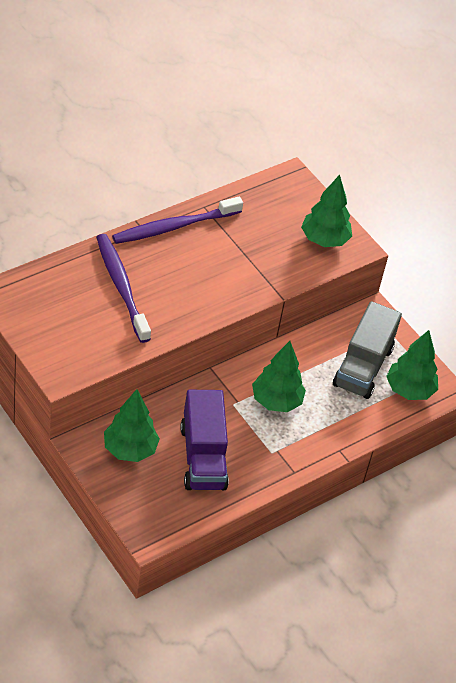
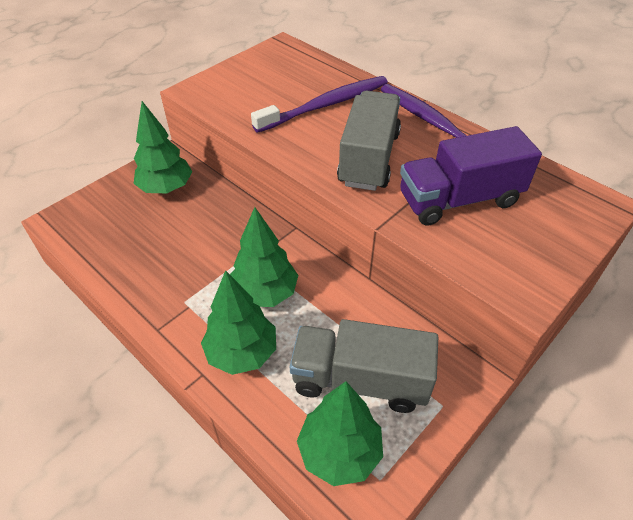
camera: 85 degrees right, 0 degrees up
purple truck [180,390,229,490] -> purple truck moved to [400,126,542,226]
green tree [301,175,352,247] -> green tree moved to [201,270,276,375]
none -> grey truck [337,90,401,191]

